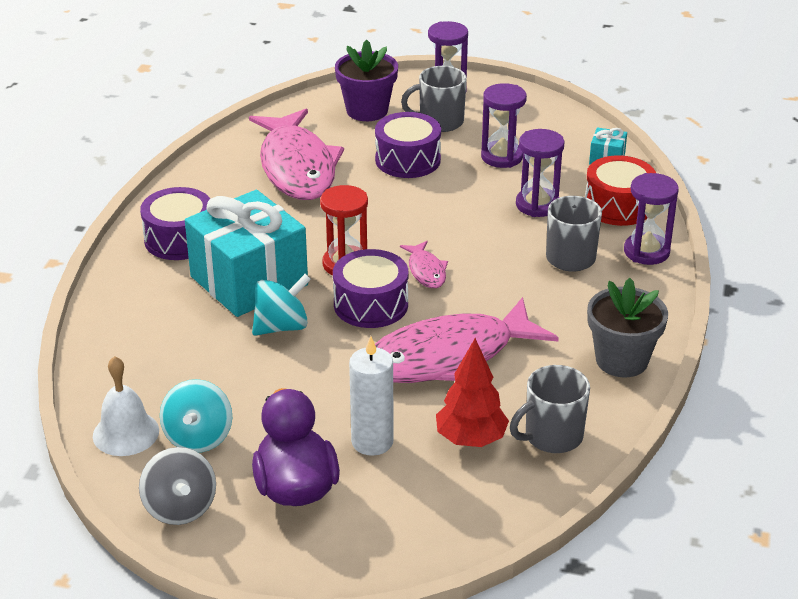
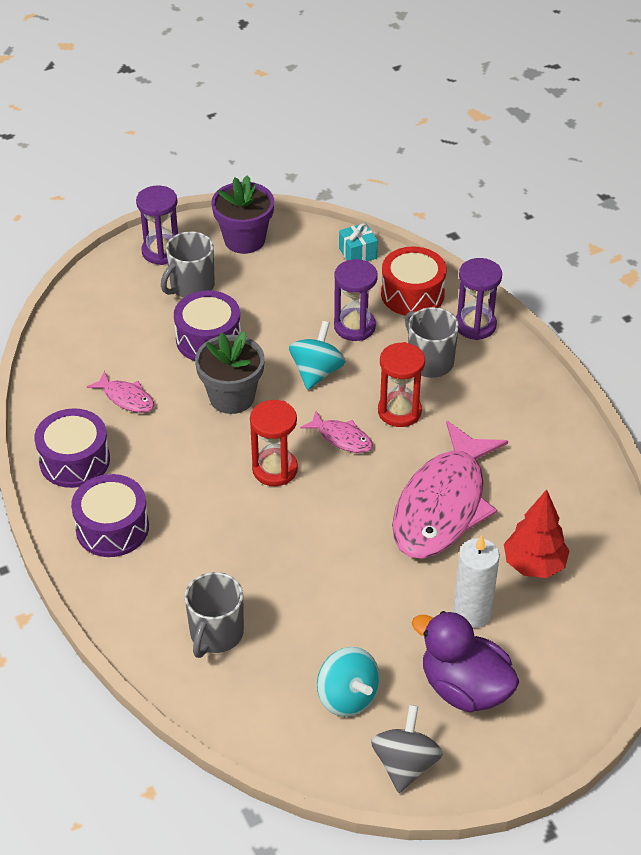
camera: 40 degrees left, 10 degrees up
white bell [93,356,159,456] -> none
grey spinning top [139,447,216,525] -> grey spinning top turned 105 degrees counterclockwise [371,705,443,793]
turquoise gift [185,190,308,317] -> none
pink fish [249,109,344,200] -> pink fish [87,371,154,413], size x0.43
turquoise spinning top [252,274,311,336] -> turquoise spinning top moved to [289,321,346,390]
purple drum [333,249,408,328] -> purple drum moved to [34,408,110,488]
purple flower pot [335,40,398,121] -> purple flower pot moved to [211,175,274,254]
purple hourglass [481,83,527,168] -> none
grey mug [510,365,590,453] -> grey mug moved to [185,572,244,658]
grey flower pot [587,278,668,377] -> grey flower pot moved to [195,331,265,414]
none -> red hourglass [378,342,425,427]

